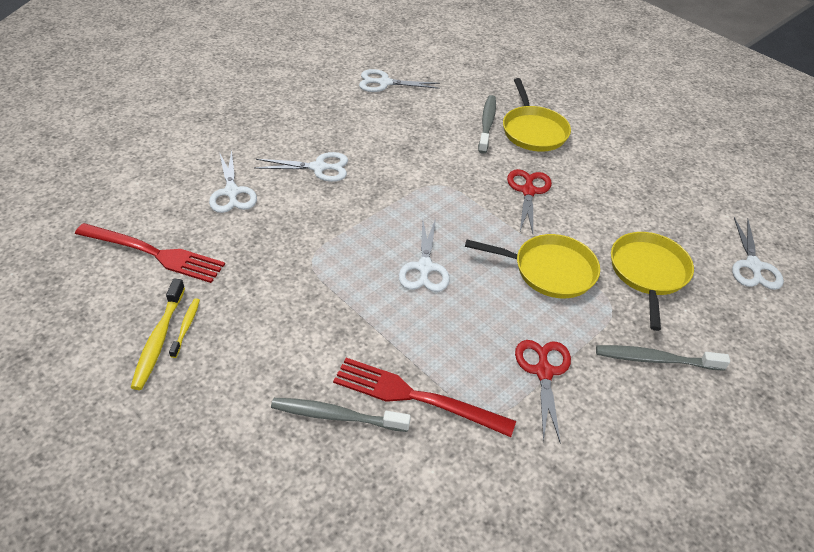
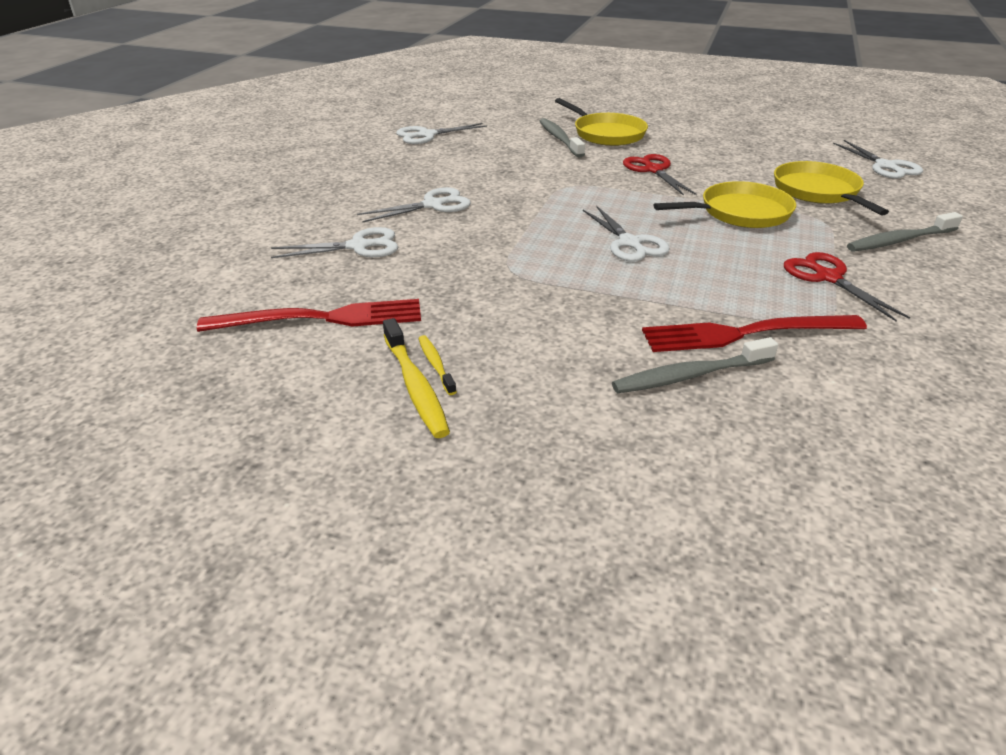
camera: 25 degrees left, 10 degrees down
white scissors [209,150,257,213] -> white scissors turned 60 degrees counterclockwise [271,227,398,258]

